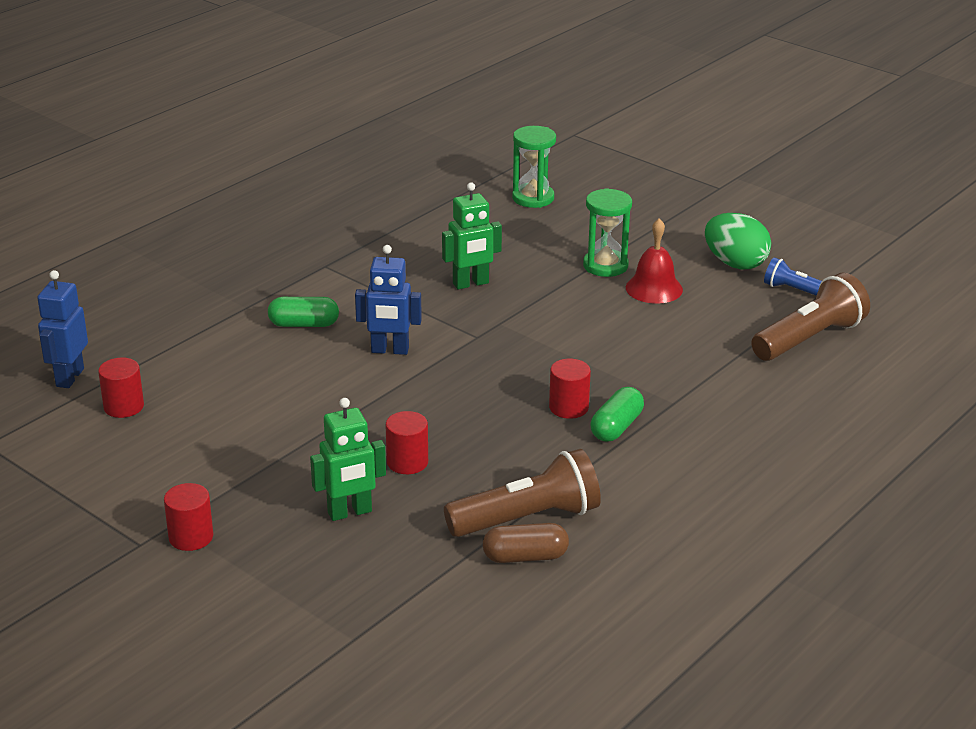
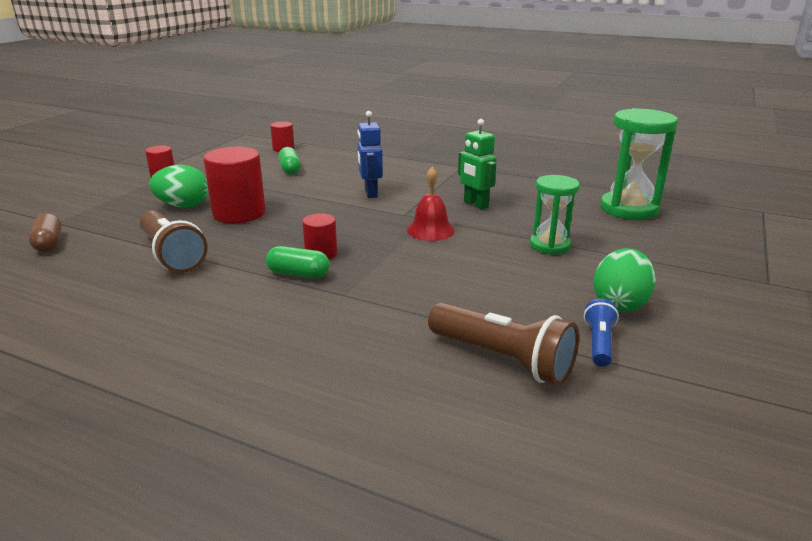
camera: 75 degrees right, 5 degrees down
blue robot [37,270,88,388] -> none
green capsule [268,297,339,327] -> green capsule moved to [278,147,301,175]
green robot [310,398,386,521] -> green egg [149,165,208,208]
red cylinder [386,411,428,474] -> red cylinder [203,147,266,223], size x1.86
brown capsule [483,523,569,563] -> brown capsule moved to [29,213,62,252]
green hourglass [512,126,556,208] -> green hourglass [600,108,678,220], size x1.57
red bell [626,218,683,304] -> red bell moved to [407,167,455,241]

